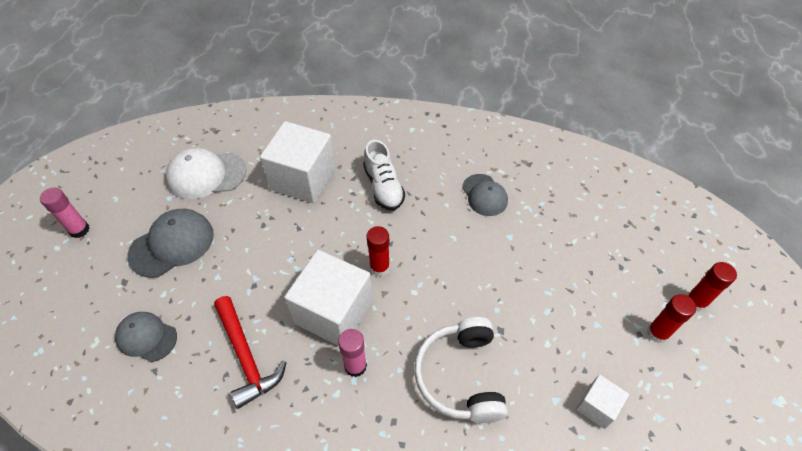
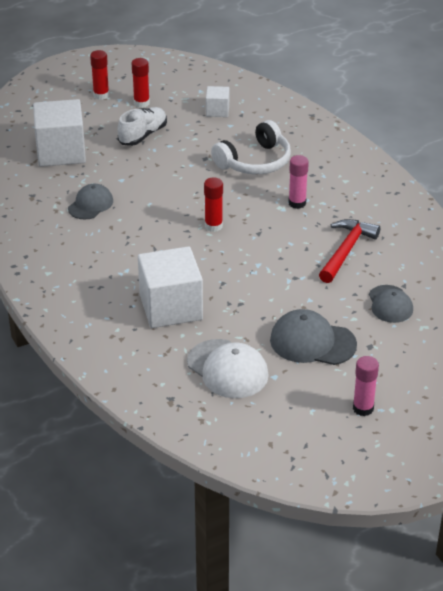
camera: 125 degrees left, 15 degrees down
white cube [284,250,373,346] -> white cube moved to [33,99,86,167]
white shoe [363,140,405,210] -> white shoe moved to [118,107,167,146]

